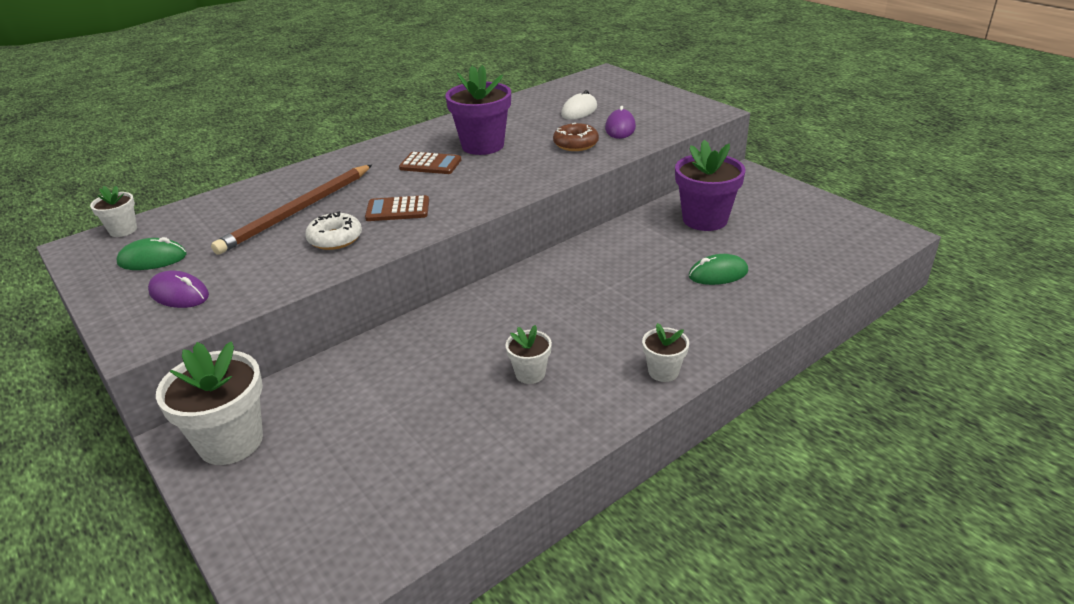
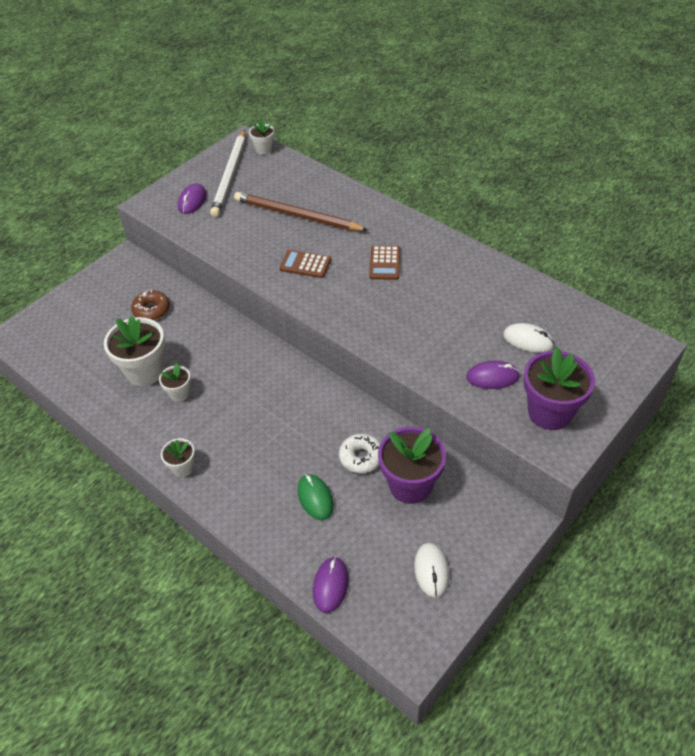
camera: 80 degrees right, 15 degrees up
green mouse [116,237,187,270] -> white pencil [210,129,245,217]
white flower pot [156,341,263,465] -> white flower pot moved to [104,316,165,386]
white donut [305,211,362,250] -> white donut moved to [339,434,381,473]
brown calculator [365,195,429,221] -> brown calculator turned 60 degrees counterclockwise [280,250,331,278]
purple flower pot [445,65,511,155] -> purple flower pot moved to [523,347,595,430]
brown donut [553,123,599,151] -> brown donut moved to [131,290,170,320]
none -> purple mouse [313,557,349,613]
none -> white mouse [414,543,449,598]

